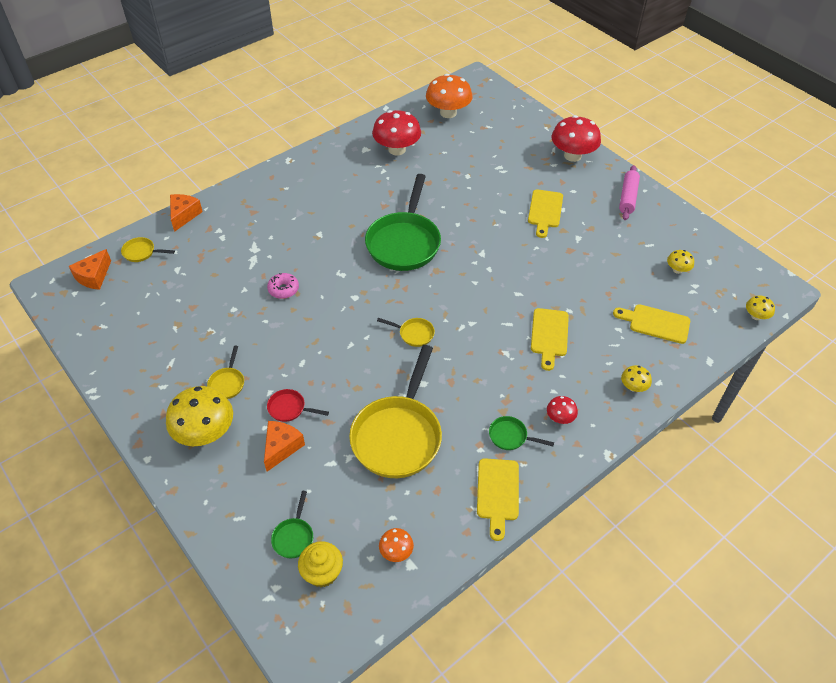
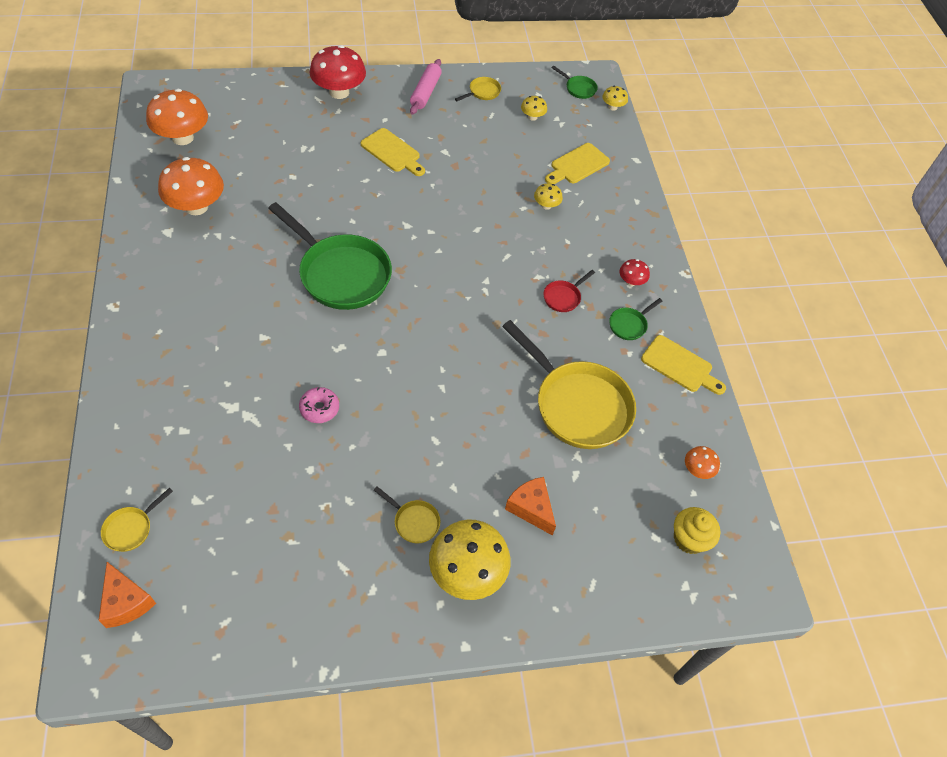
camera: 65 degrees left, 5 degrees up
orange cheese [170,194,203,232] -> none
red pan [267,389,329,422] -> red pan moved to [543,270,595,312]
green pan [271,491,313,558] -> green pan moved to [551,66,598,99]
red mushroom [372,110,421,155] -> orange mushroom [158,157,224,215]
yellow pan [377,318,435,347] -> yellow pan moved to [455,77,501,101]
yellow cutting board [531,308,569,371] -> none
pink rolling pin [619,165,640,220] -> pink rolling pin turned 60 degrees clockwise [410,59,442,115]
yellow mushroom [621,365,652,392] -> yellow mushroom moved to [534,183,563,210]

